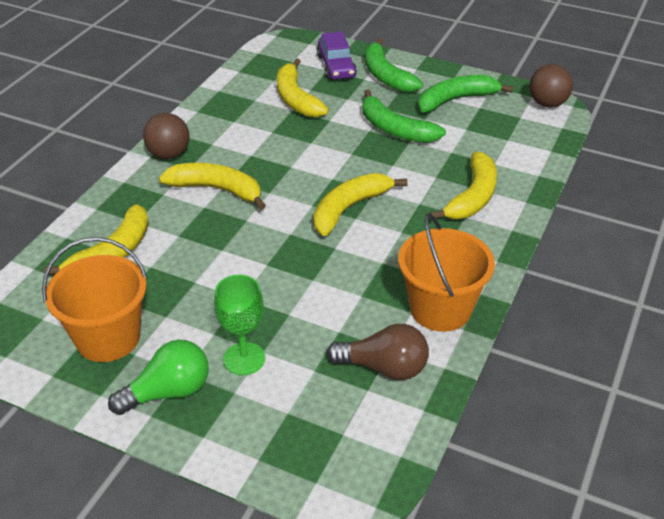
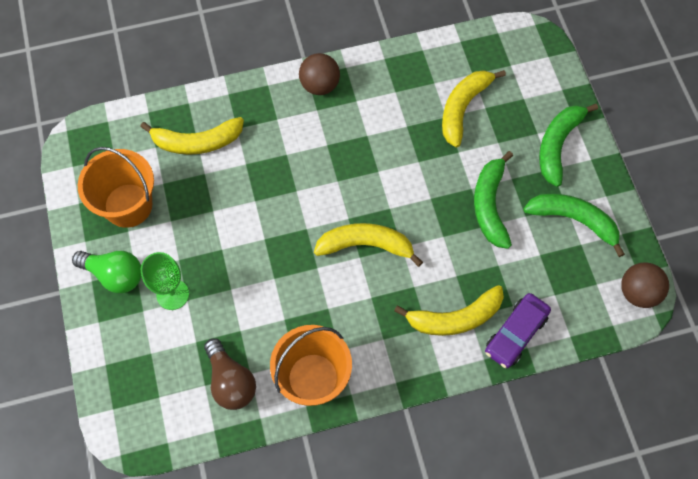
camera: 50 degrees right, 25 degrees up
yellow banana [159,163,266,210] -> none
purple car [317,32,357,80] -> purple car moved to [485,293,551,368]

